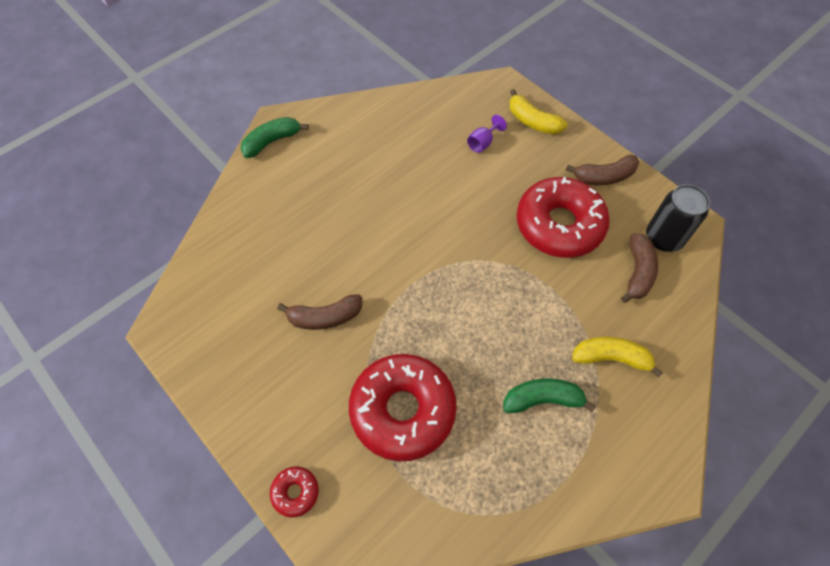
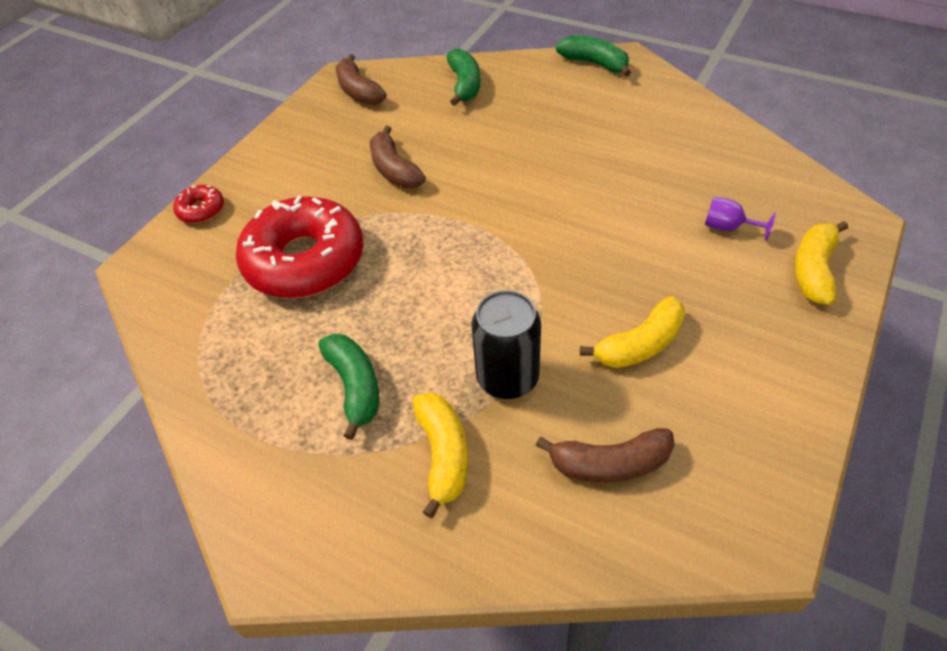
camera: 75 degrees right, 10 degrees down
red donut [517,177,610,258] -> yellow banana [580,296,685,368]
brown banana [566,155,639,185] -> brown banana moved to [336,54,386,105]
black can [646,184,710,252] -> black can moved to [471,290,541,399]
none -> green banana [446,48,481,106]

